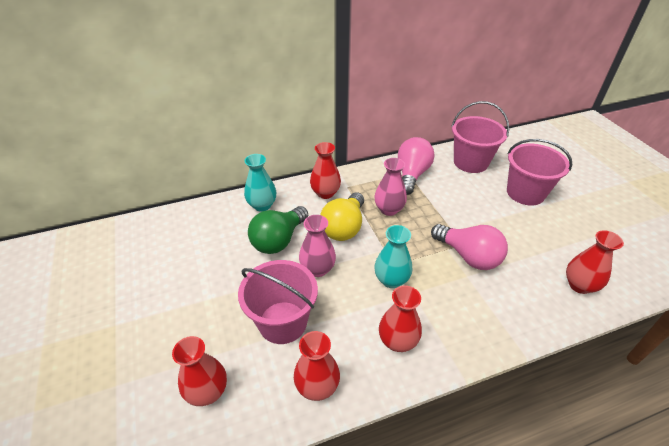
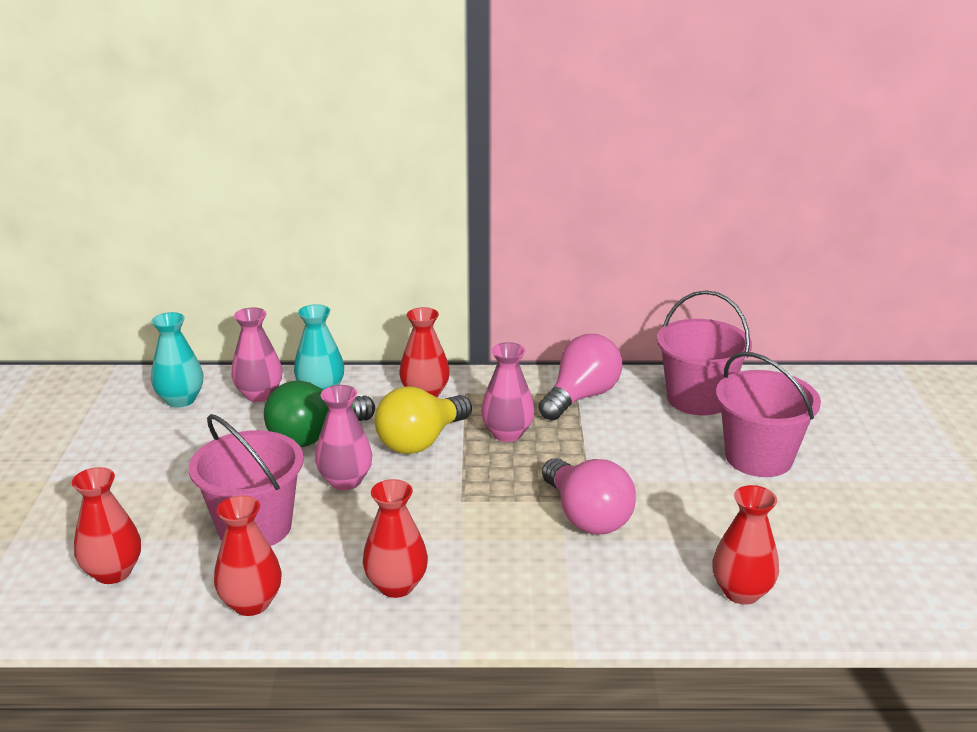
camera: 20 degrees right, 15 degrees down
turquoise vase [374,225,412,288] -> turquoise vase moved to [151,312,203,408]
none -> pink vase [231,307,282,402]

